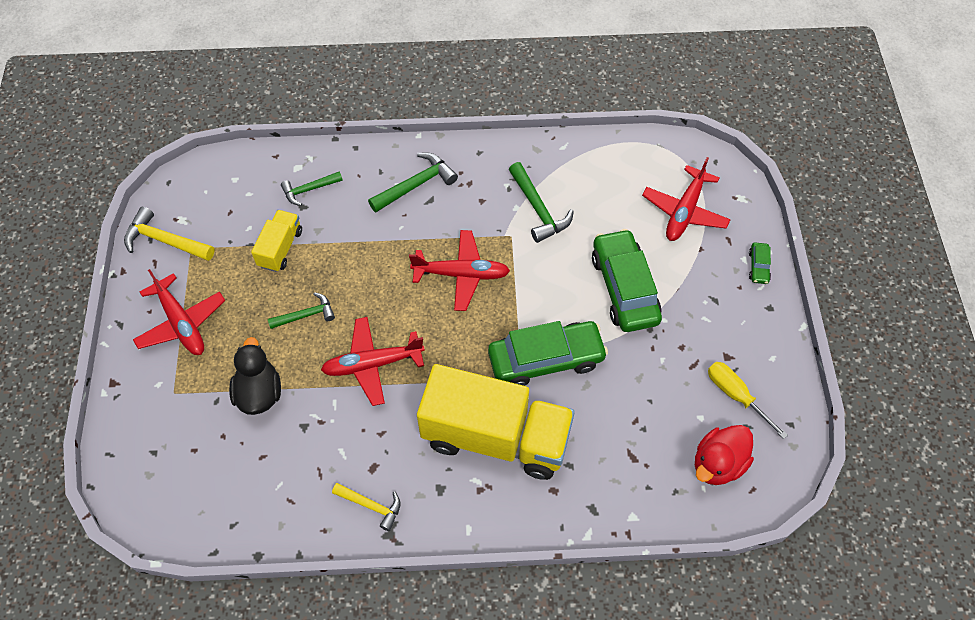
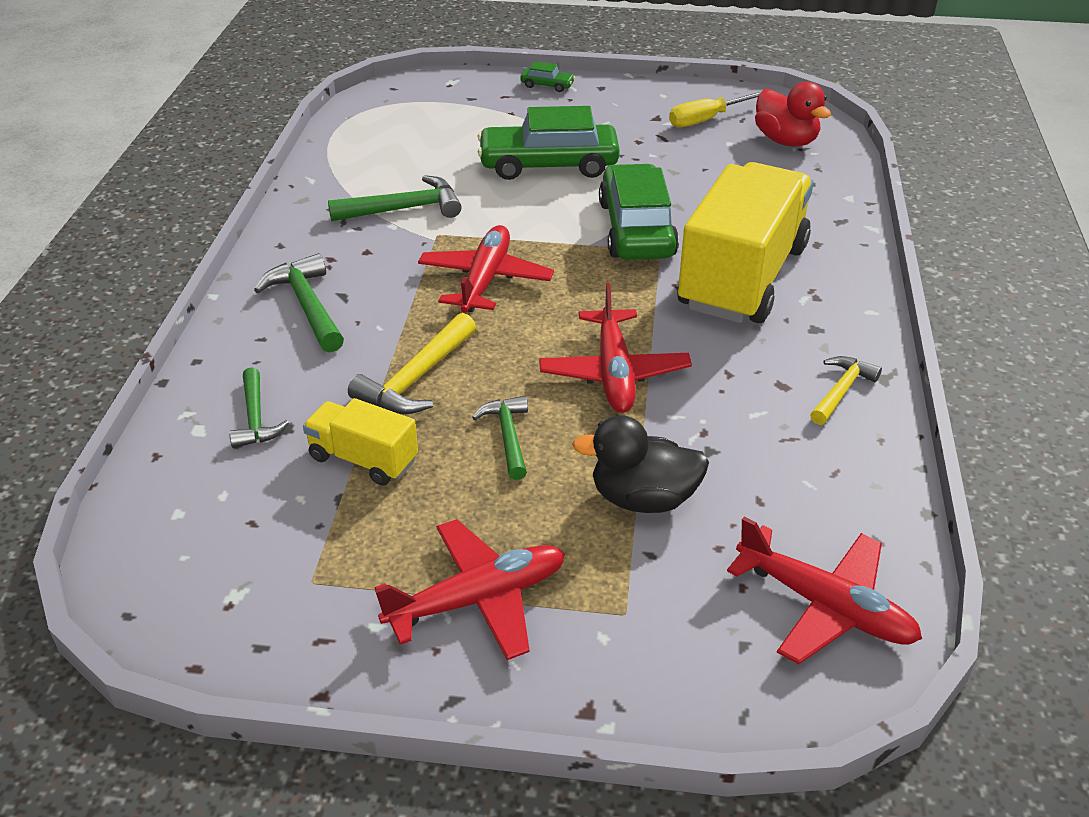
camera: 80 degrees left, 20 degrees down
yellow hammer [124,207,215,261] -> yellow hammer moved to [348,313,476,414]
red plane [642,157,731,241] -> red plane moved to [727,517,922,664]

